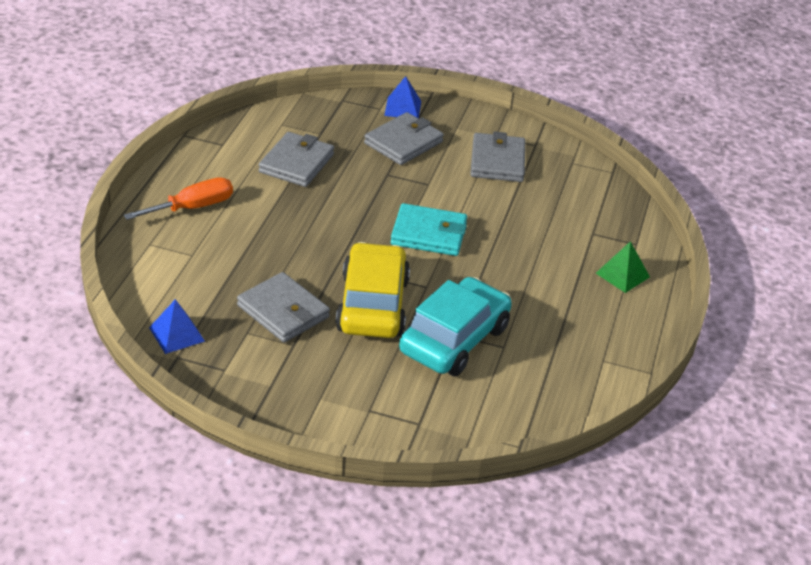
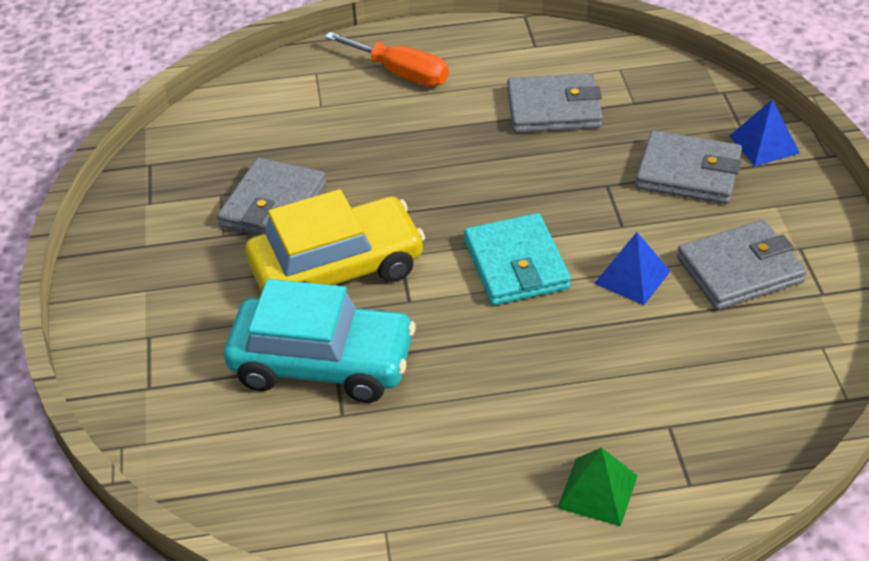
camera: 70 degrees right, 5 degrees up
blue pyramid [149,299,205,354] -> blue pyramid moved to [594,232,670,305]

